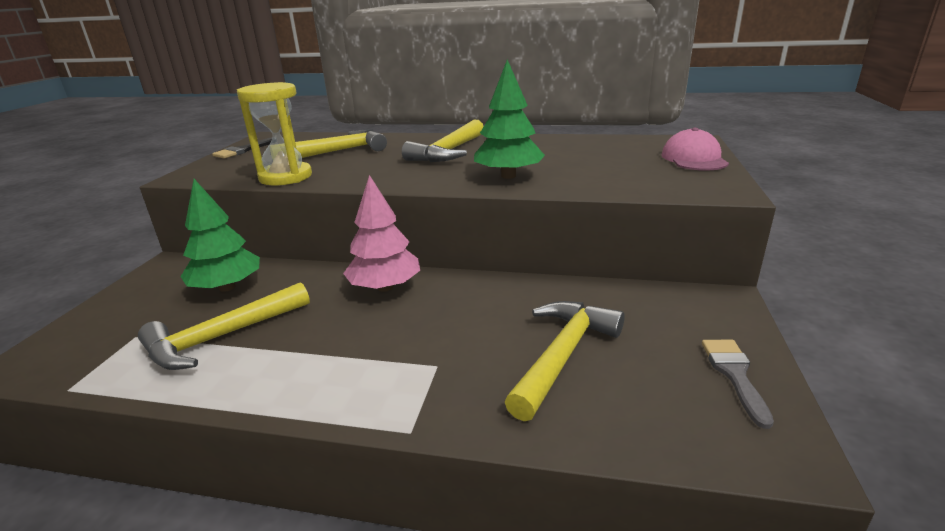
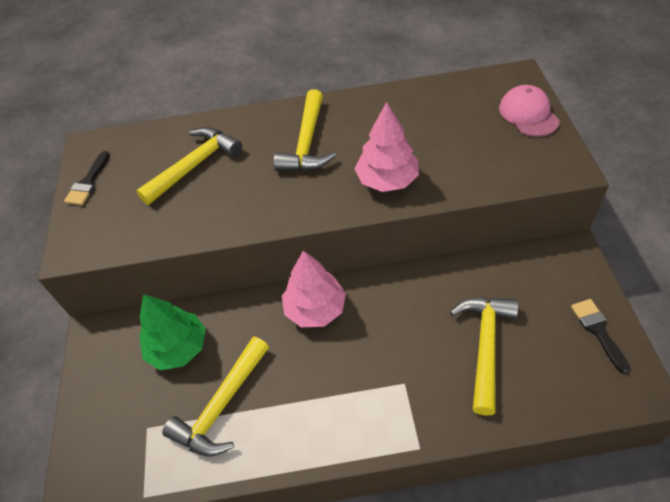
camera: 15 degrees left, 25 degrees up
yellow hourglass [237,82,312,186] -> none
green tree [474,60,545,179] -> pink tree [355,102,419,192]
grey brush [702,340,774,429] -> black brush [571,299,630,374]

